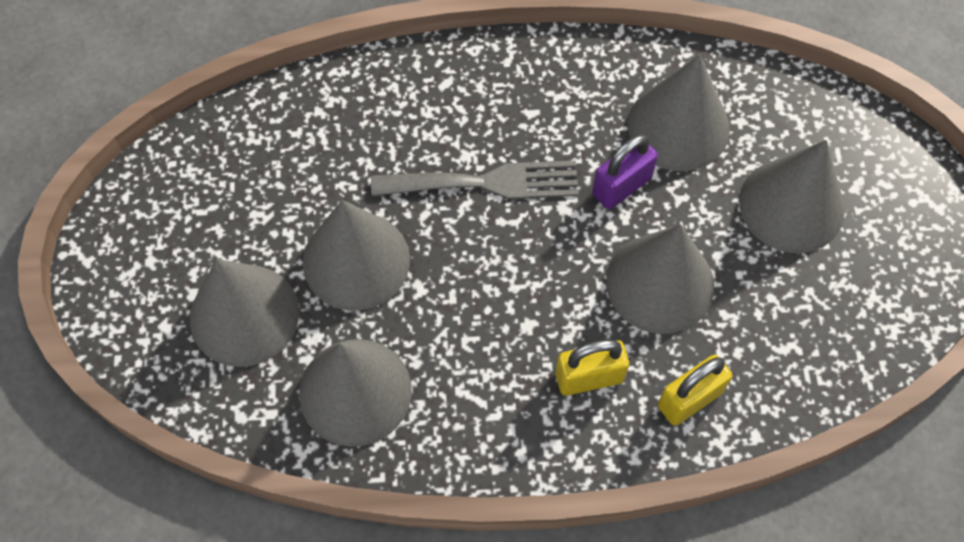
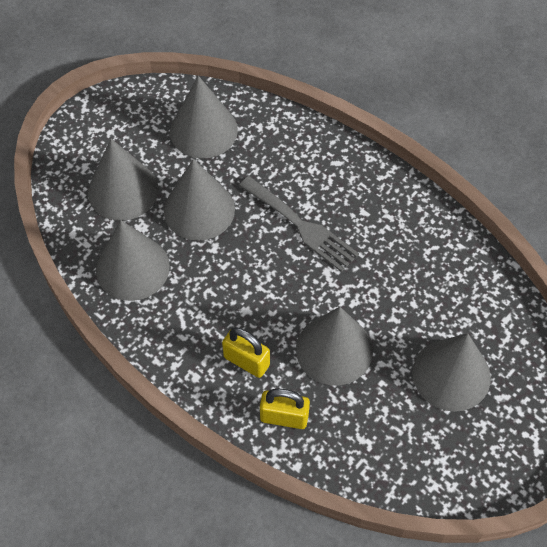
camera: 45 degrees right, 5 degrees down
purple padlock [592,134,658,209] -> none
grey cone [628,55,730,171] -> grey cone moved to [170,76,238,159]

